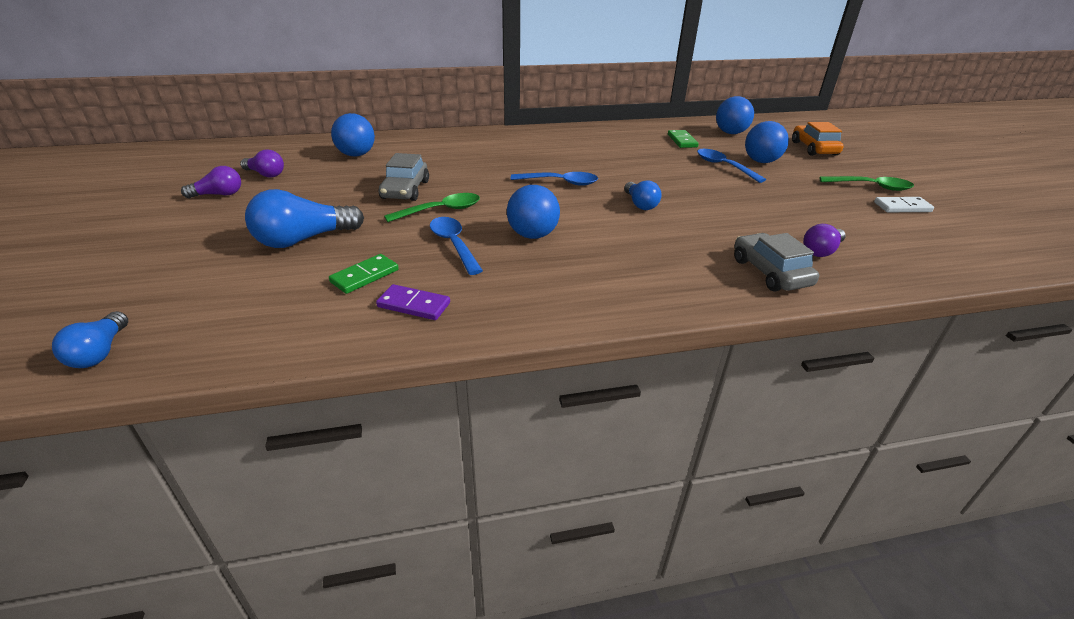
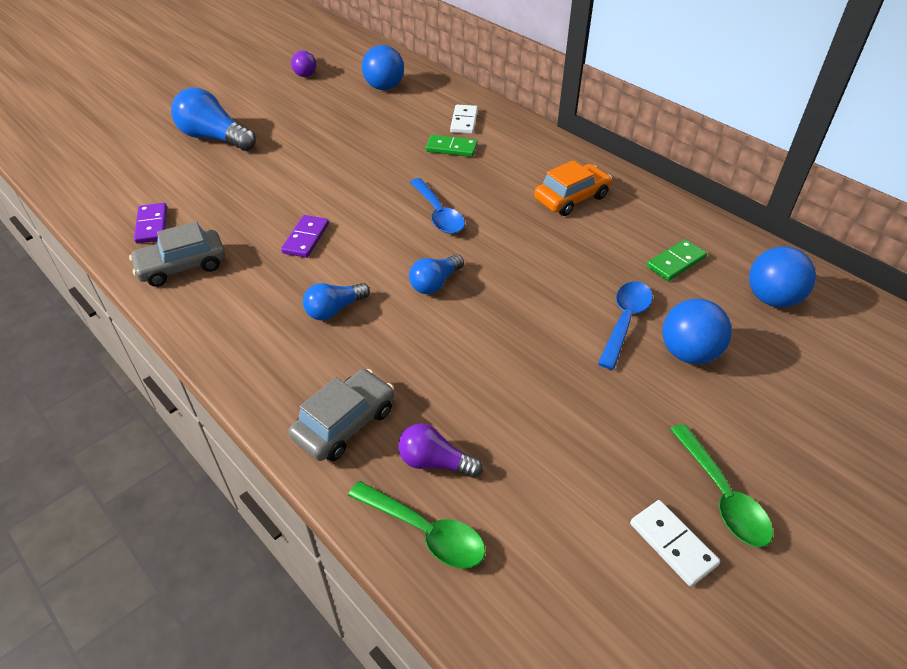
camera: 60 degrees right, 10 degrees up
blue light bulb [52,311,128,368] -> blue light bulb moved to [303,283,370,321]
purple light bulb [181,166,241,198] -> none
green domino [329,254,399,294] -> green domino moved to [426,135,478,157]
grey car [378,153,429,201] -> grey car moved to [129,221,225,287]
green spoon [384,193,480,222] -> green spoon moved to [348,481,486,569]
blue spoon [430,217,483,275] -> none
blue ball [507,185,560,239] -> purple domino [281,215,329,258]
orange car [792,122,844,156] -> orange car moved to [534,160,612,216]
none -> white domino [450,105,478,134]

